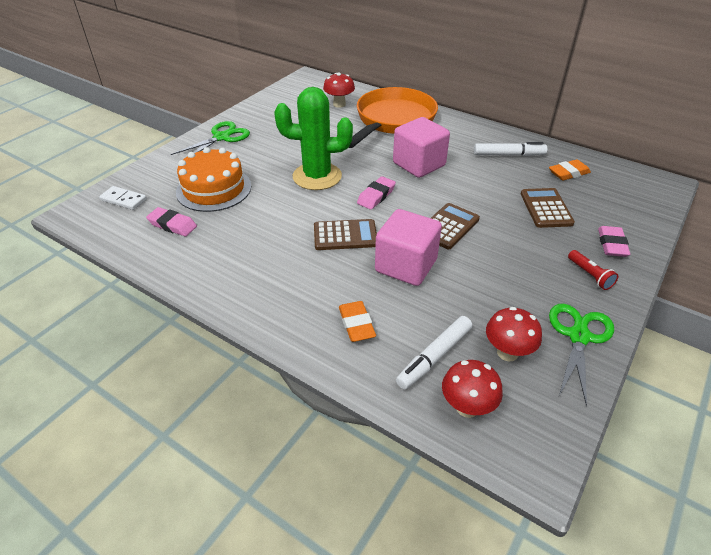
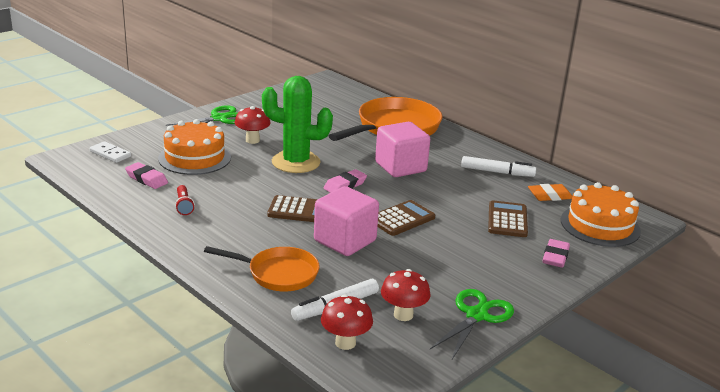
camera: 10 degrees right, 15 degrees down
red mushroom [323,73,355,108] -> red mushroom moved to [235,106,271,144]
orange eraser [339,301,376,342] -> orange pan [204,246,319,291]
red flashlight [568,250,618,290] -> red flashlight moved to [175,185,195,215]
none -> orange cake [561,182,641,247]

